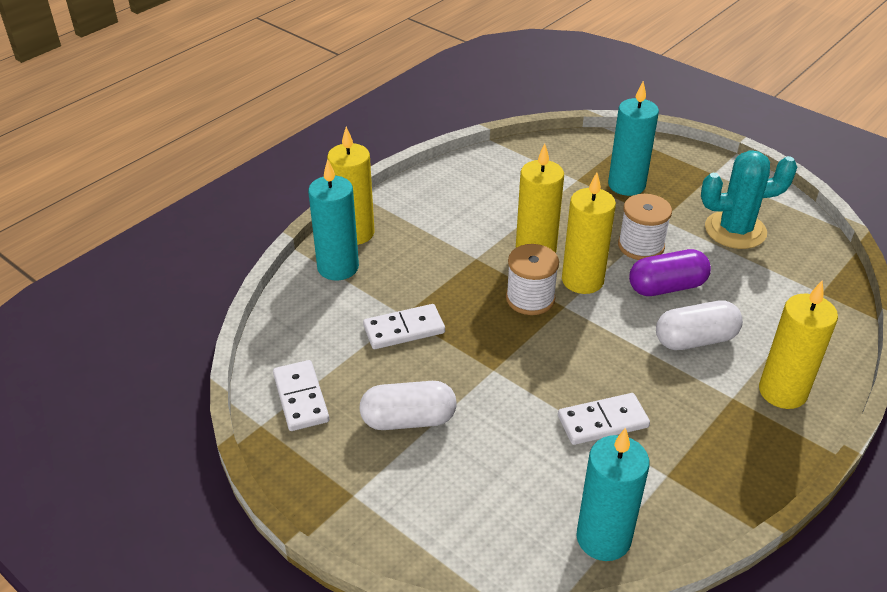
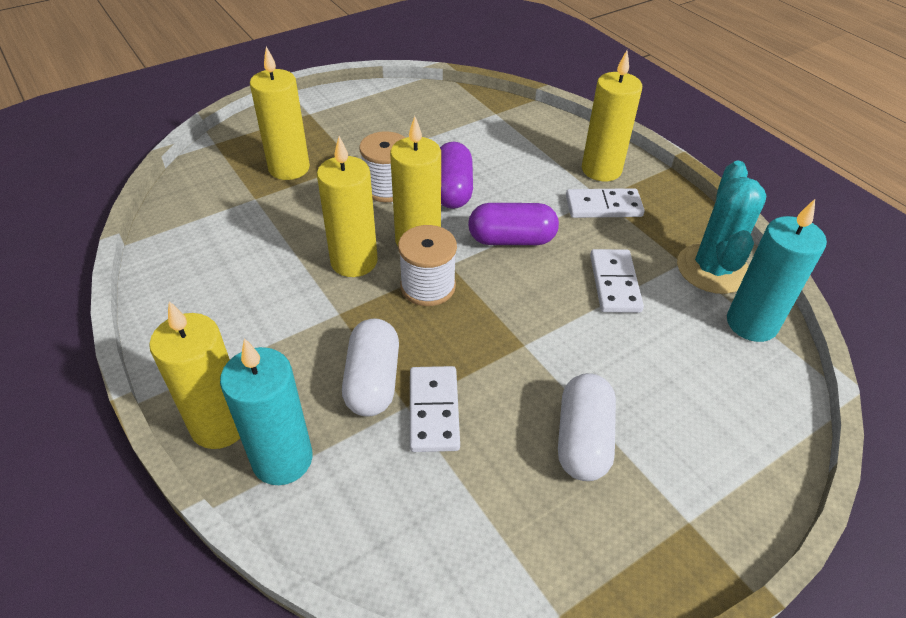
camera: 75 degrees left, 5 degrees up
white domino [273,360,329,431] -> white domino moved to [566,188,645,218]
turquoise candle [608,81,659,196] -> yellow candle [250,47,310,180]
white capsule [656,300,743,350] -> white capsule moved to [342,318,399,417]
turquoise cactus [701,150,797,249] -> turquoise cactus moved to [677,161,766,294]
none -> purple capsule [468,203,559,245]

